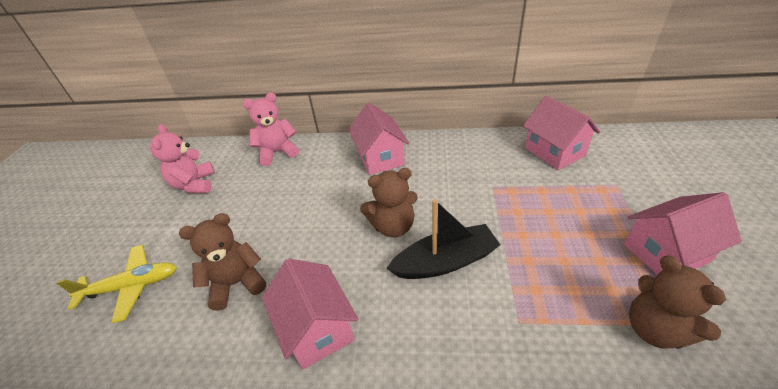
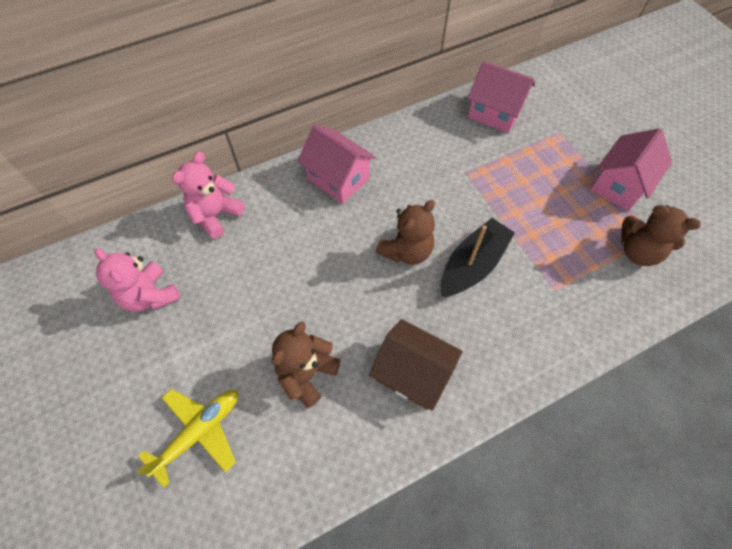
camera: 35 degrees left, 20 degrees up
pink house [262,258,358,369] -> brown house [369,319,463,411]

